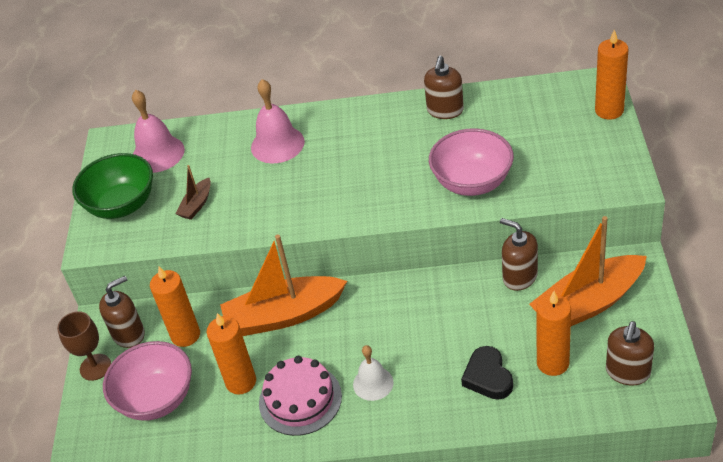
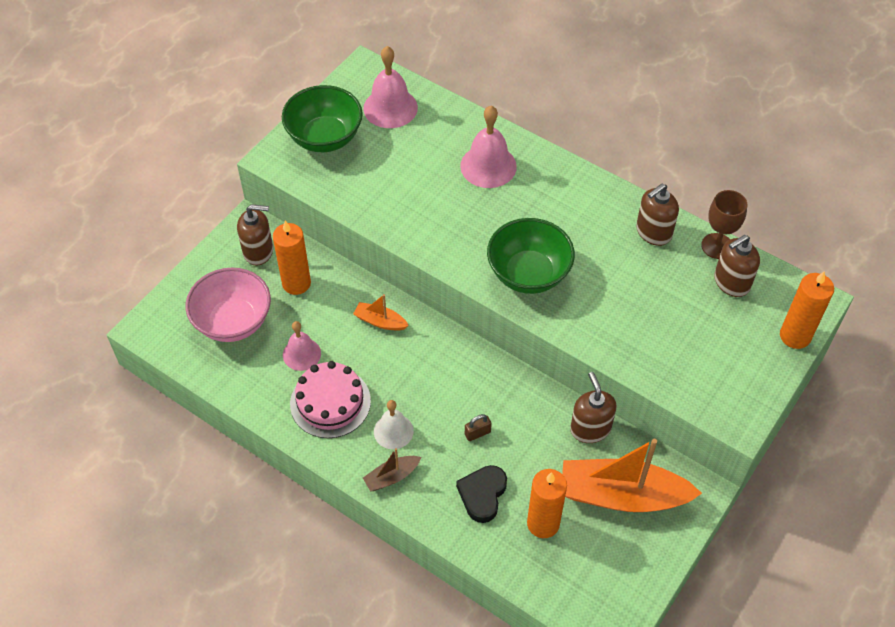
camera: 30 degrees right, 10 degrees up
brown goblet [57,311,111,381] -> brown goblet moved to [701,190,747,259]
brown boat [176,165,211,220] -> brown boat moved to [363,448,421,491]
orange candle [207,313,256,395] -> pink bell [283,321,321,371]
orange boat [220,235,347,336] -> orange boat [353,294,409,331], size x0.45
pink bowl [429,128,514,196] -> none
brown soap dispenser [606,321,654,385] -> brown soap dispenser moved to [714,235,760,297]
none -> brown padlock [465,414,492,441]
none -> green bowl [487,218,575,294]

